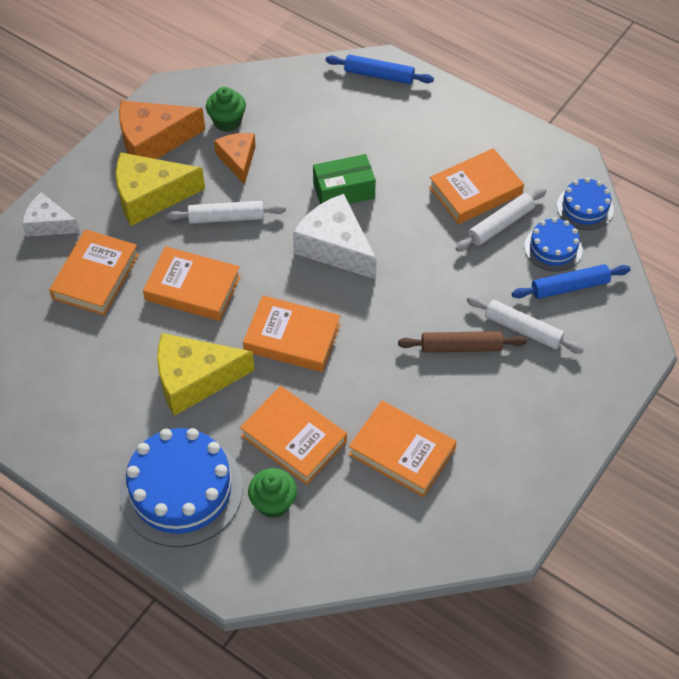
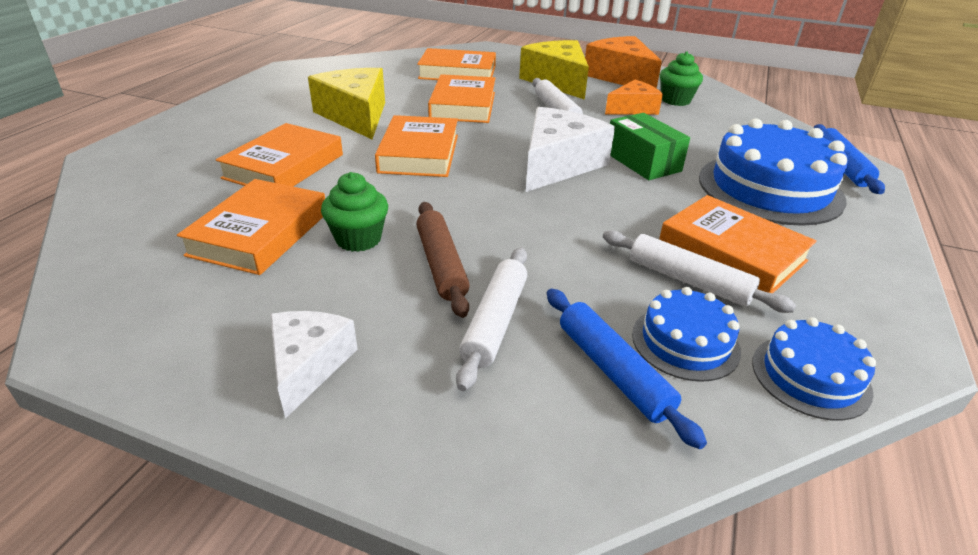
camera: 75 degrees right, 20 degrees down
white cheese [22,192,80,237] -> white cheese moved to [270,311,358,419]
blue cake [120,428,243,547] -> blue cake moved to [699,118,848,226]
green cupcake [248,468,297,518] -> green cupcake moved to [321,172,388,252]

